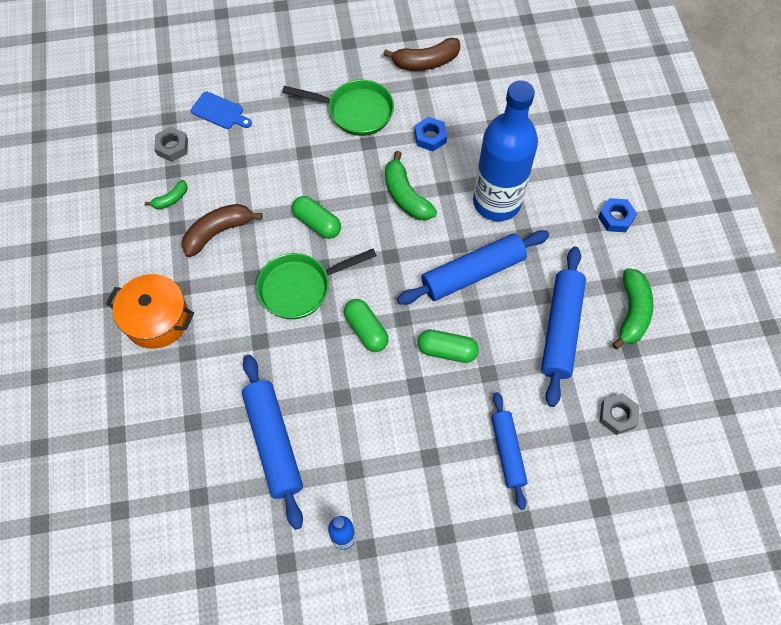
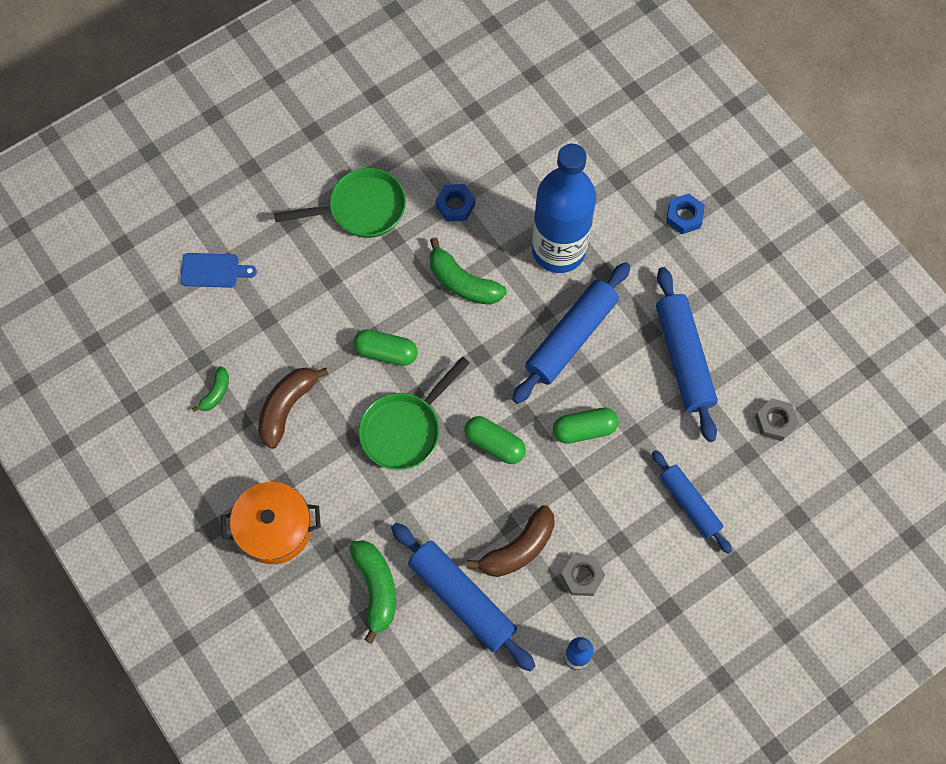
camera: 25 degrees left, 5 degrees up
grey nut [154,127,188,162] -> grey nut moved to [561,555,605,596]
brown banana [383,38,460,71] -> brown banana moved to [467,505,555,577]
green banana [612,268,653,349] -> green banana moved to [349,540,396,644]

